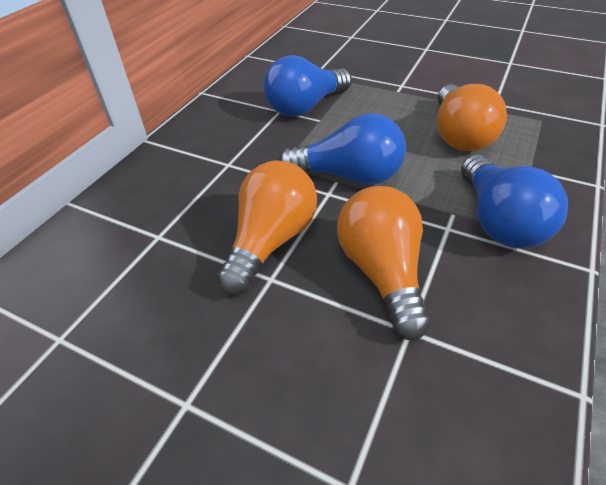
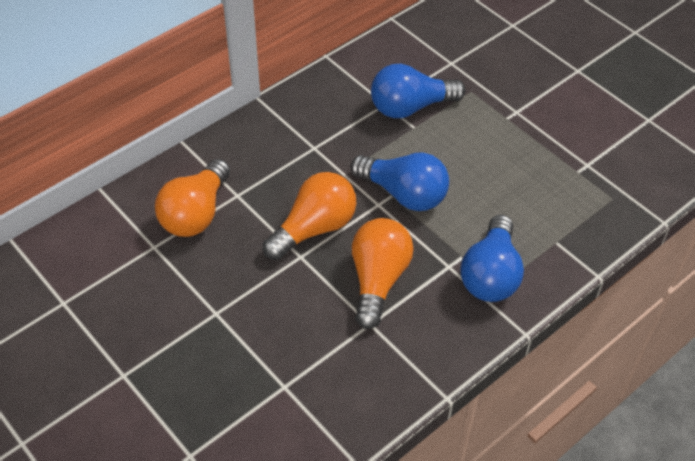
camera: 20 degrees right, 5 degrees up
orange light bulb [437,84,507,151] -> orange light bulb moved to [155,159,230,237]

